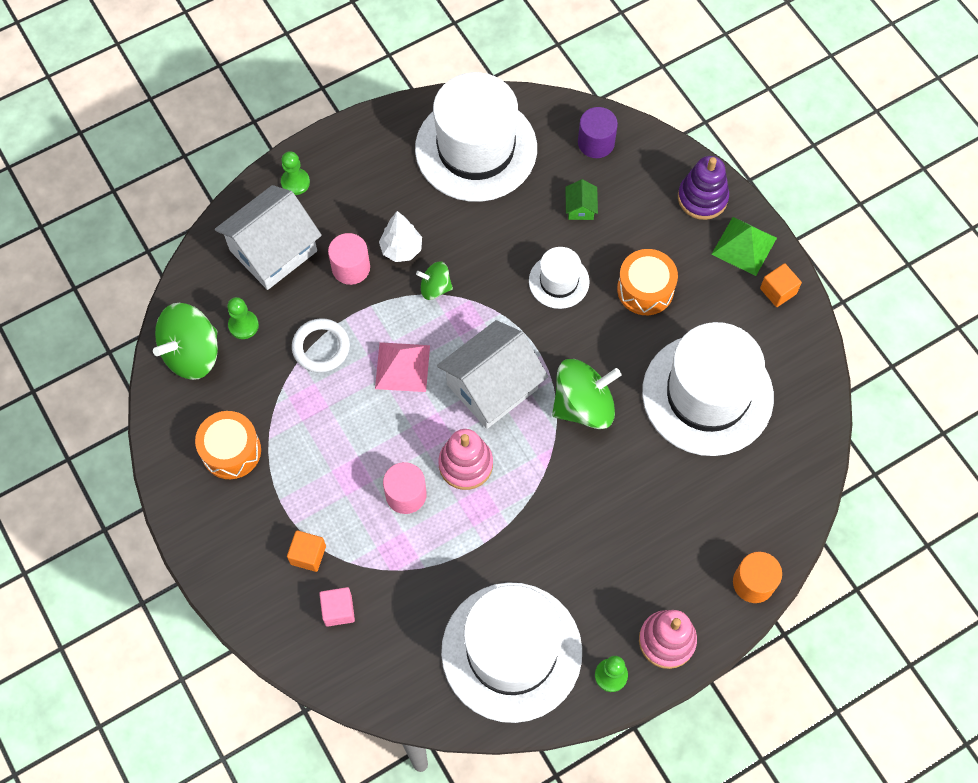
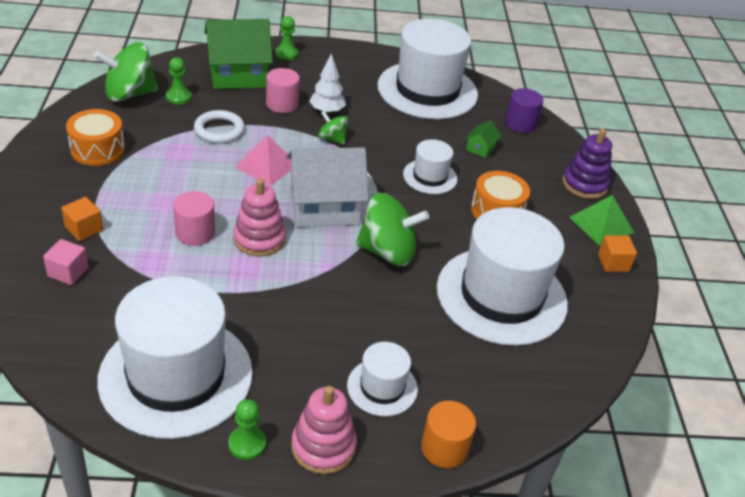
camera: 25 degrees right, 25 degrees down
white house [215,185,322,290] -> green house [204,19,273,89]
none -> white hat [347,342,418,416]

